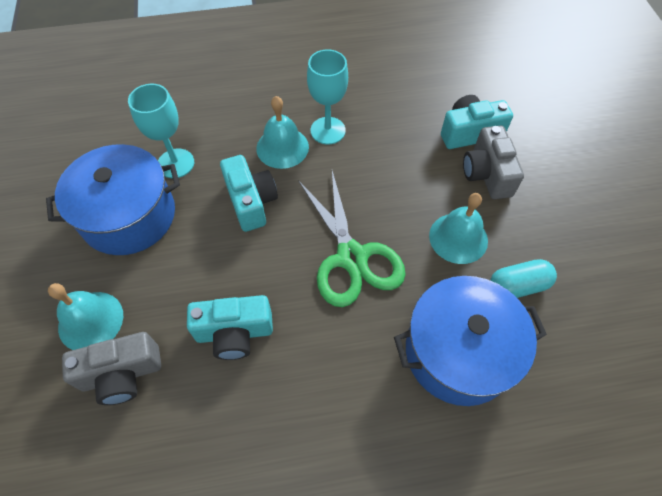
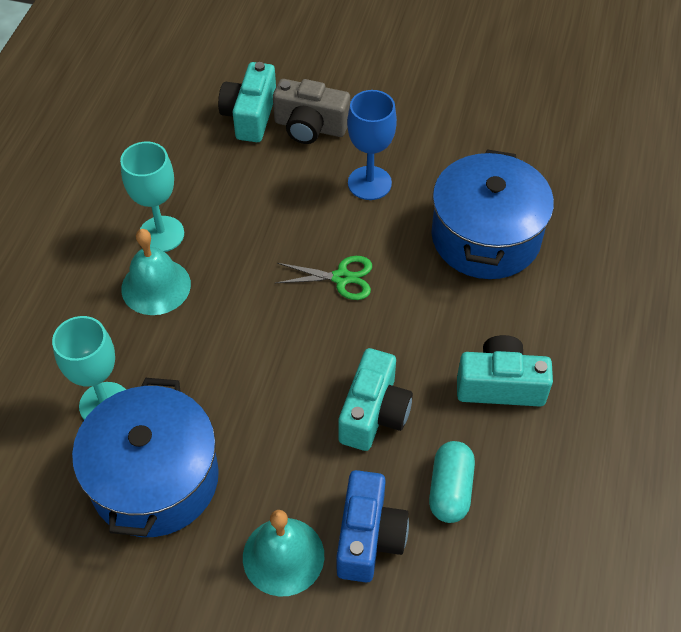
camera: 65 degrees left, 5 degrees down
grey camera [62,332,161,405] -> blue camera [337,470,409,582]
turquoise camera [220,155,278,232] -> turquoise camera moved to [457,335,553,406]
green scissors [298,171,406,307] -> green scissors [276,256,372,300], size x0.53
turquoise bell [429,193,488,264] -> blue goblet [347,90,397,200]
turquoise capsule [490,259,557,298] -> turquoise capsule moved to [429,441,475,523]

